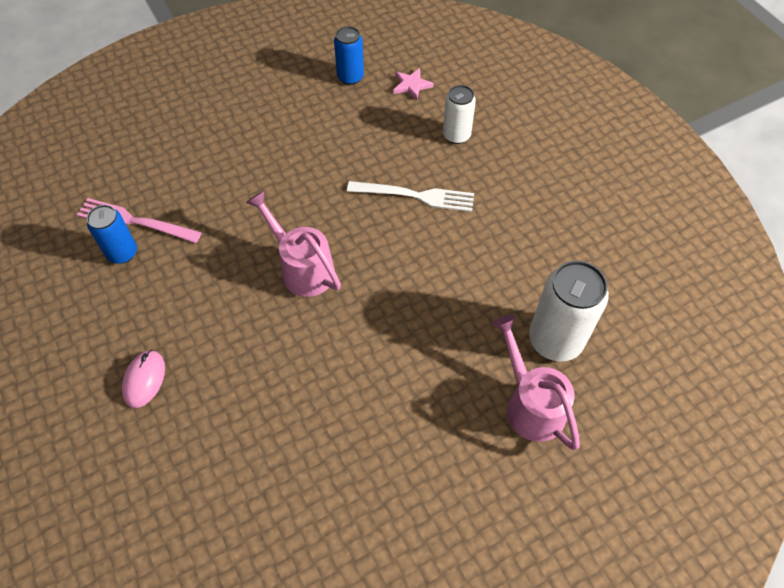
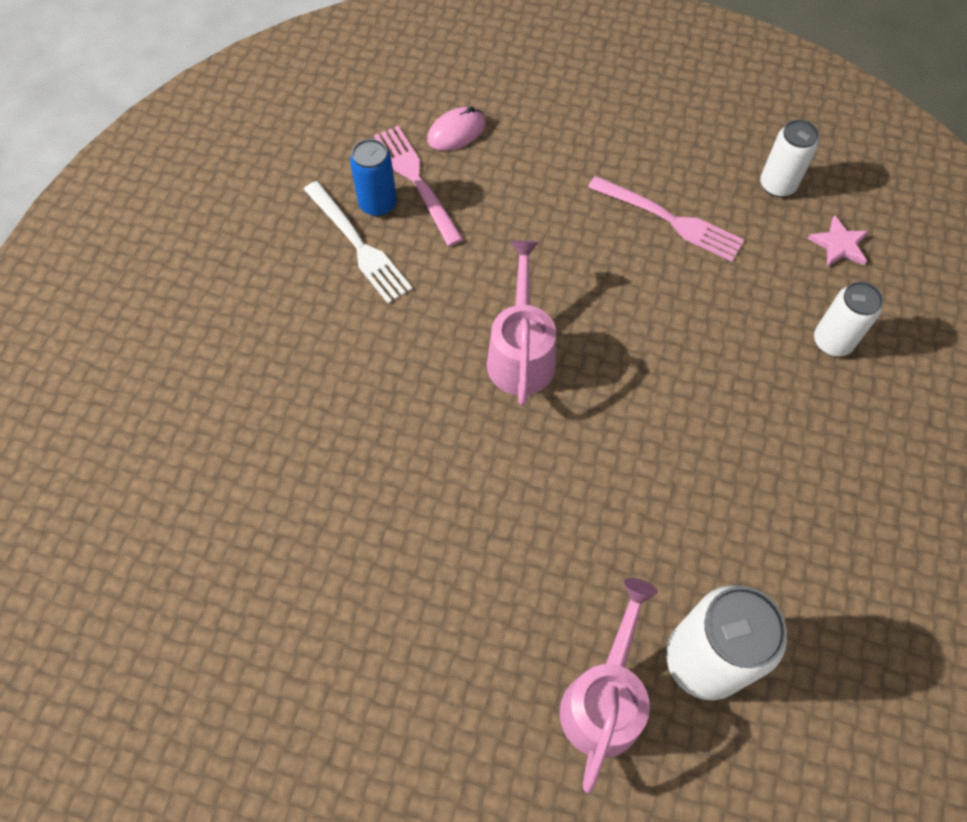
camera: 45 degrees right, 5 degrees up
pink mouse [122,350,165,408] -> pink mouse moved to [427,107,486,151]
blue can [334,26,364,85] -> white can [760,120,819,197]
white fork [347,181,474,212] -> white fork moved to [304,181,413,304]
none -> pink fork [588,176,744,261]

